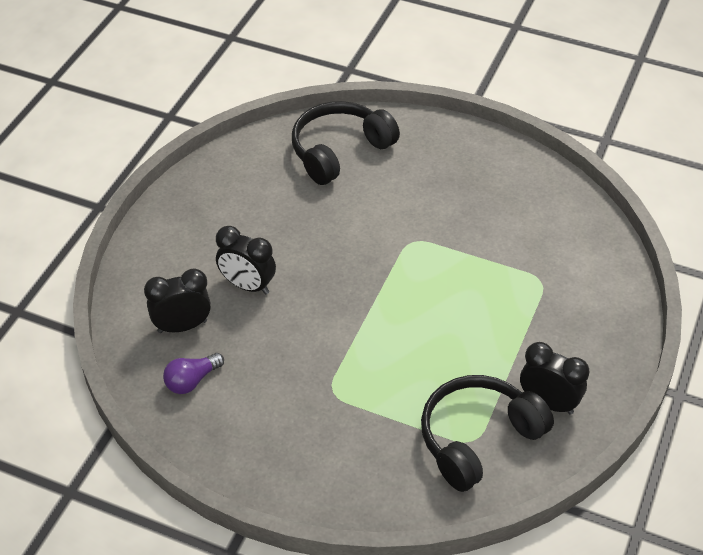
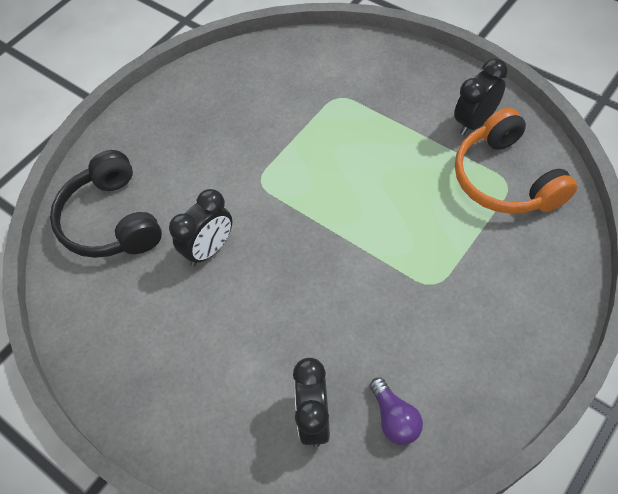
camera: 70 degrees left, 10 degrees up
black clock [216,226,276,294] -> black clock moved to [169,189,232,266]
black headphones [421,375,554,492] -> orange headphones [455,108,577,214]

